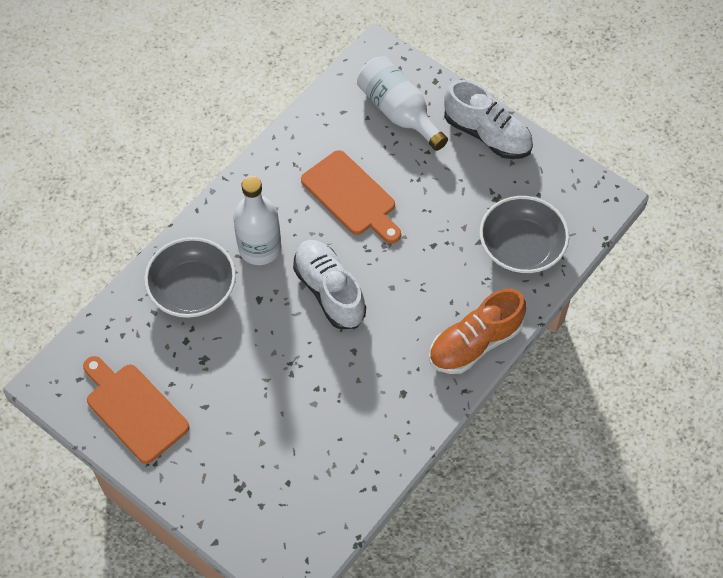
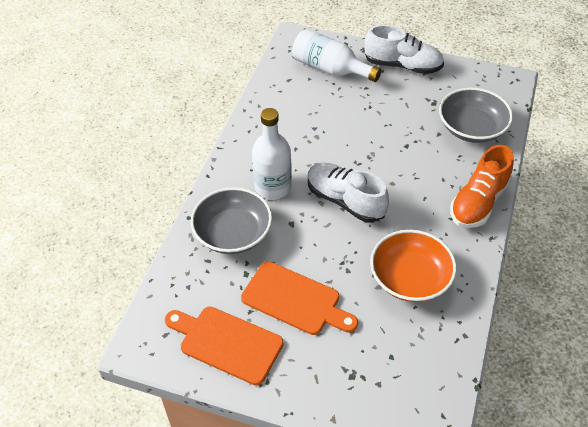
camera: 20 degrees left, 10 degrees down
orange cutting board [301,150,401,244] -> orange cutting board moved to [241,261,358,335]
none -> orange bowl [370,230,457,302]

